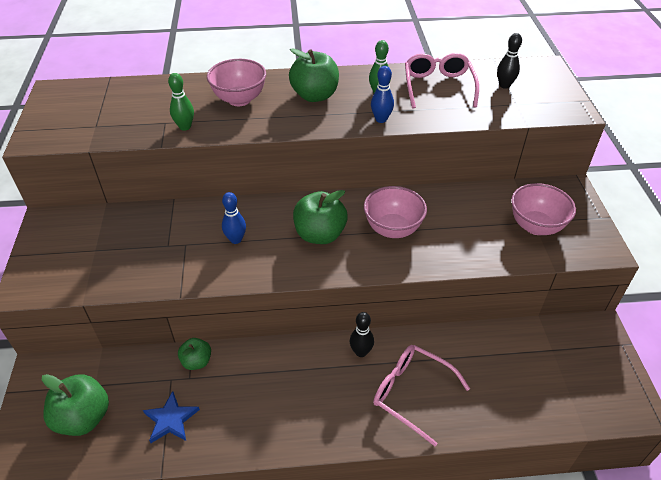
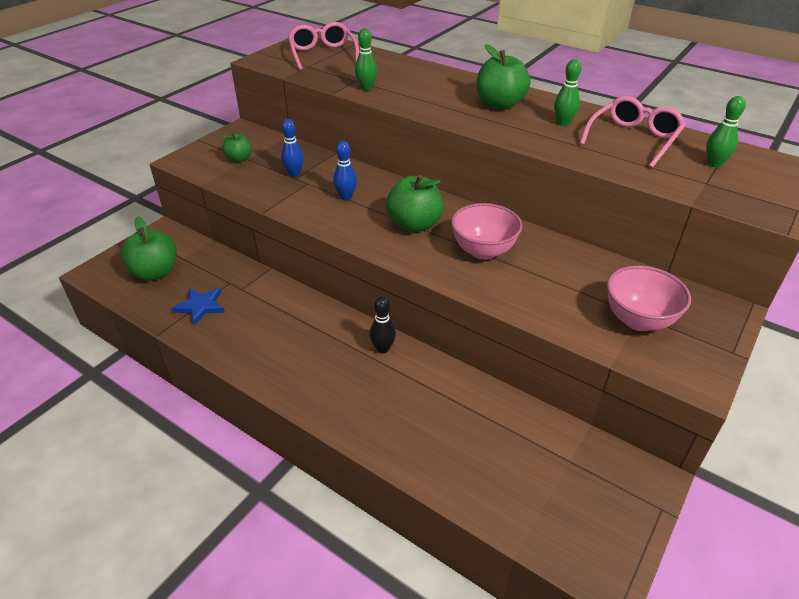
camera: 40 degrees right, 5 degrees down
green apple [178,338,211,370] -> green apple moved to [221,133,252,162]
pink bowl [207,59,266,106] -> none
blue bowling pin [371,66,394,123] -> blue bowling pin moved to [281,119,304,177]
pink glasses [373,345,470,446] -> pink glasses moved to [288,22,359,70]
black bowling pin [497,33,522,89] -> green bowling pin [706,96,746,168]

